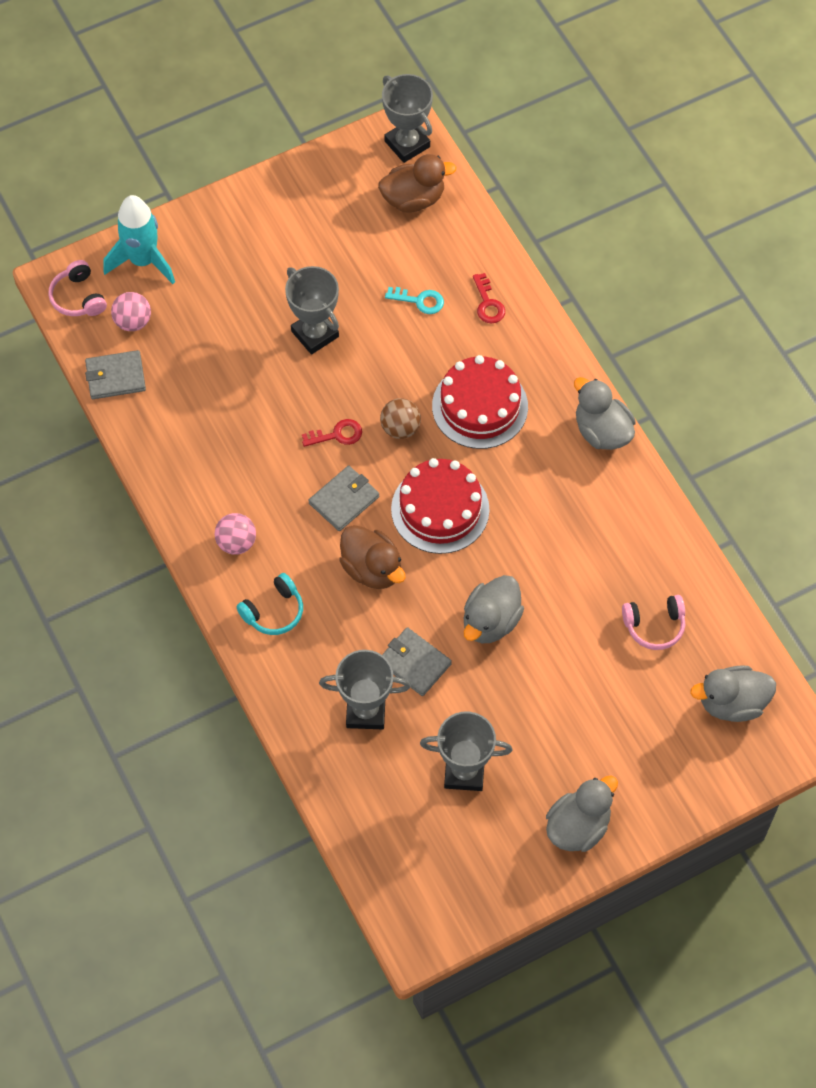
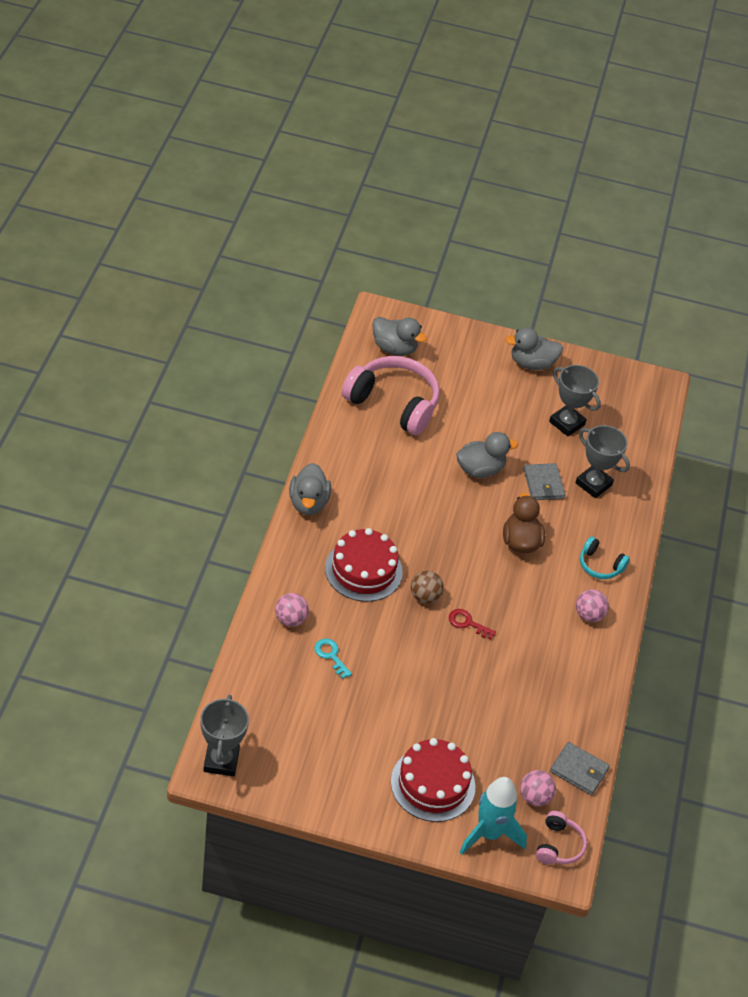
camera: 145 degrees left, 15 degrees down
turquoise headphones [236,573,303,635] -> turquoise headphones turned 150 degrees counterclockwise [580,536,630,579]
grey trophy [285,266,339,354] -> none
grey wallet [309,466,379,531] -> none
brown duck [378,154,456,213] -> none
red cake [391,458,490,554] -> red cake moved to [391,738,476,822]
red key [473,273,505,324] -> pink ball [275,593,309,627]
pink headphones [622,595,685,650] -> pink headphones [342,356,440,435], size x2.07

